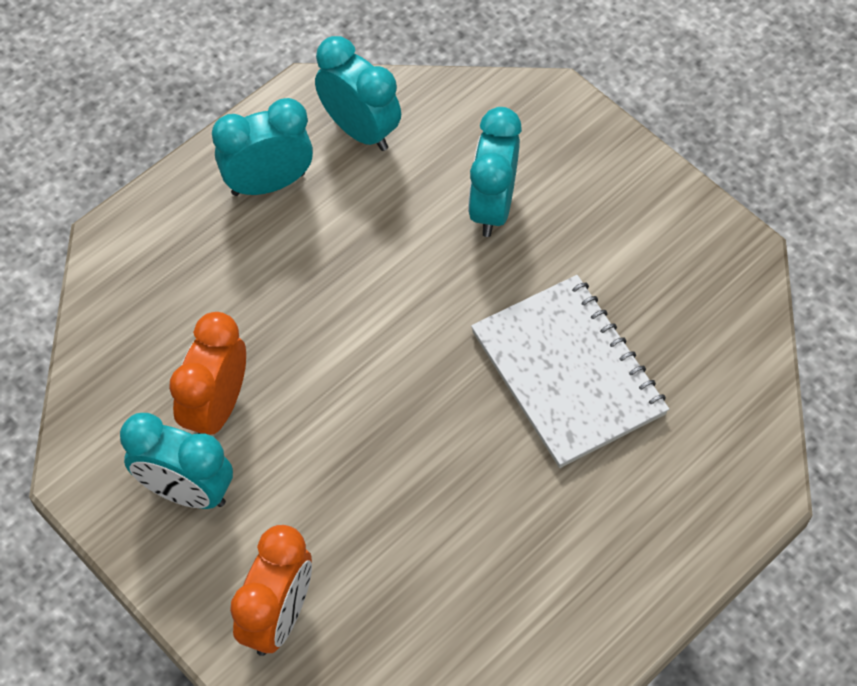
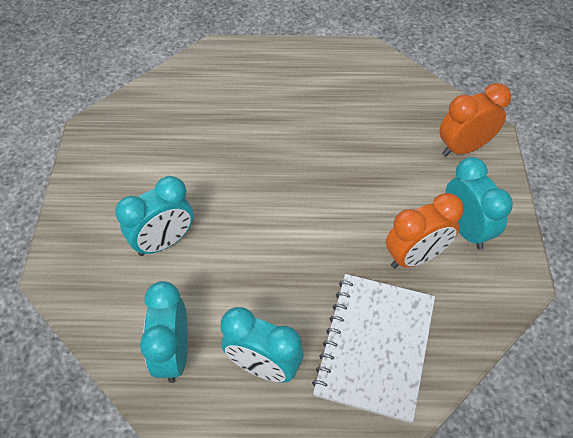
camera: 135 degrees left, 5 degrees down
white notebook [471,275,669,468] -> white notebook moved to [312,274,435,423]

